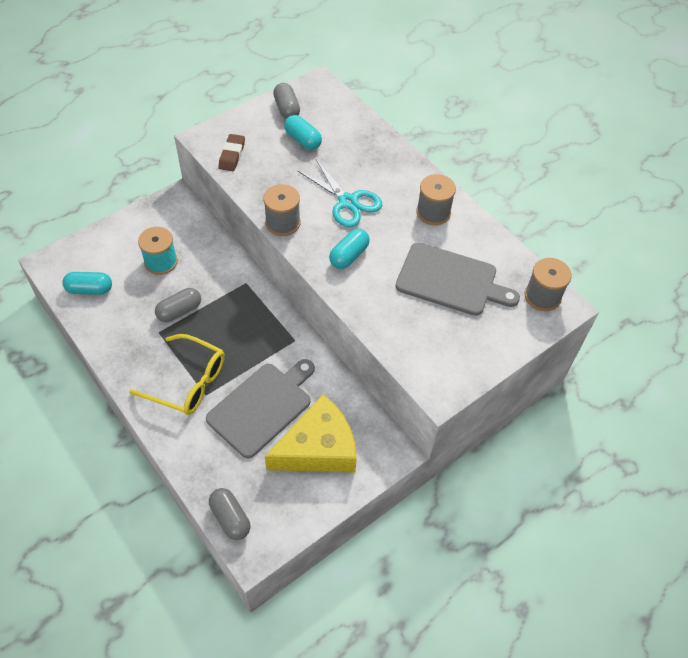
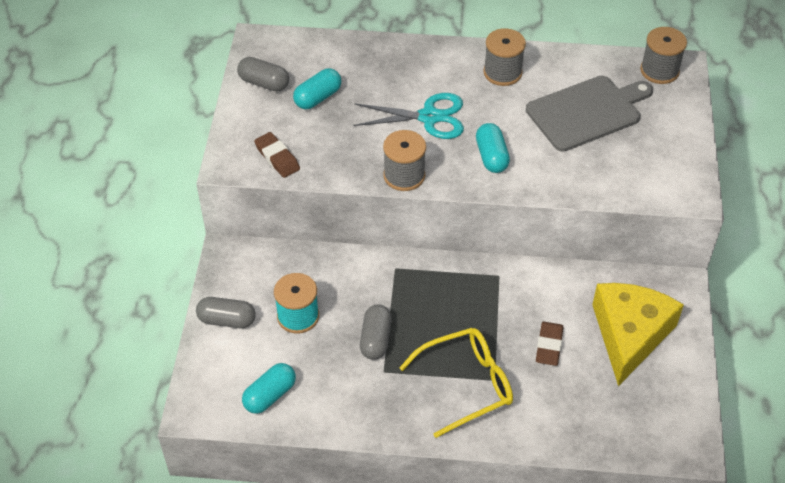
camera: 45 degrees left, 5 degrees down
grey cutting board [206,359,315,458] -> brown eraser [536,322,564,366]
grey capsule [209,488,250,540] -> grey capsule moved to [196,297,256,328]
turquoise capsule [284,115,322,150] -> turquoise capsule turned 45 degrees counterclockwise [293,68,341,109]

